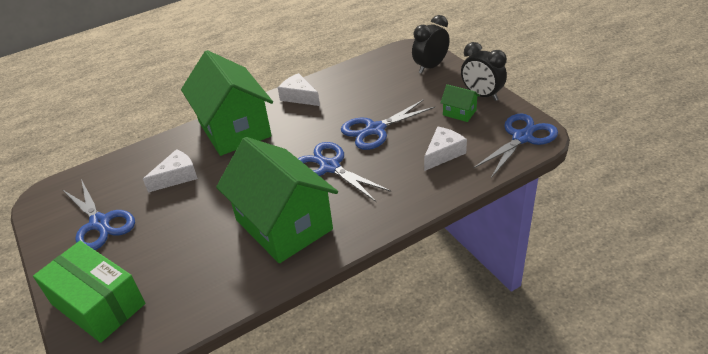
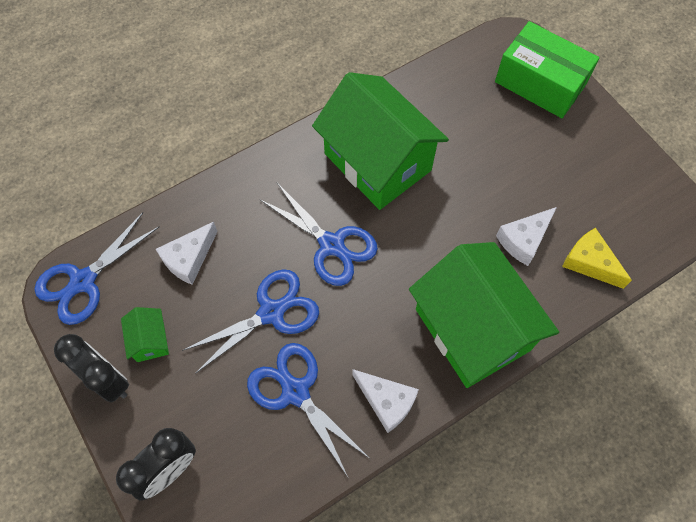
camera: 175 degrees right, 25 degrees up
blue scissors [63,179,135,250] -> blue scissors moved to [247,343,369,477]
green house [440,84,480,122] -> green house turned 45 degrees clockwise [121,307,169,362]
none -> yellow cheese [562,228,632,289]

